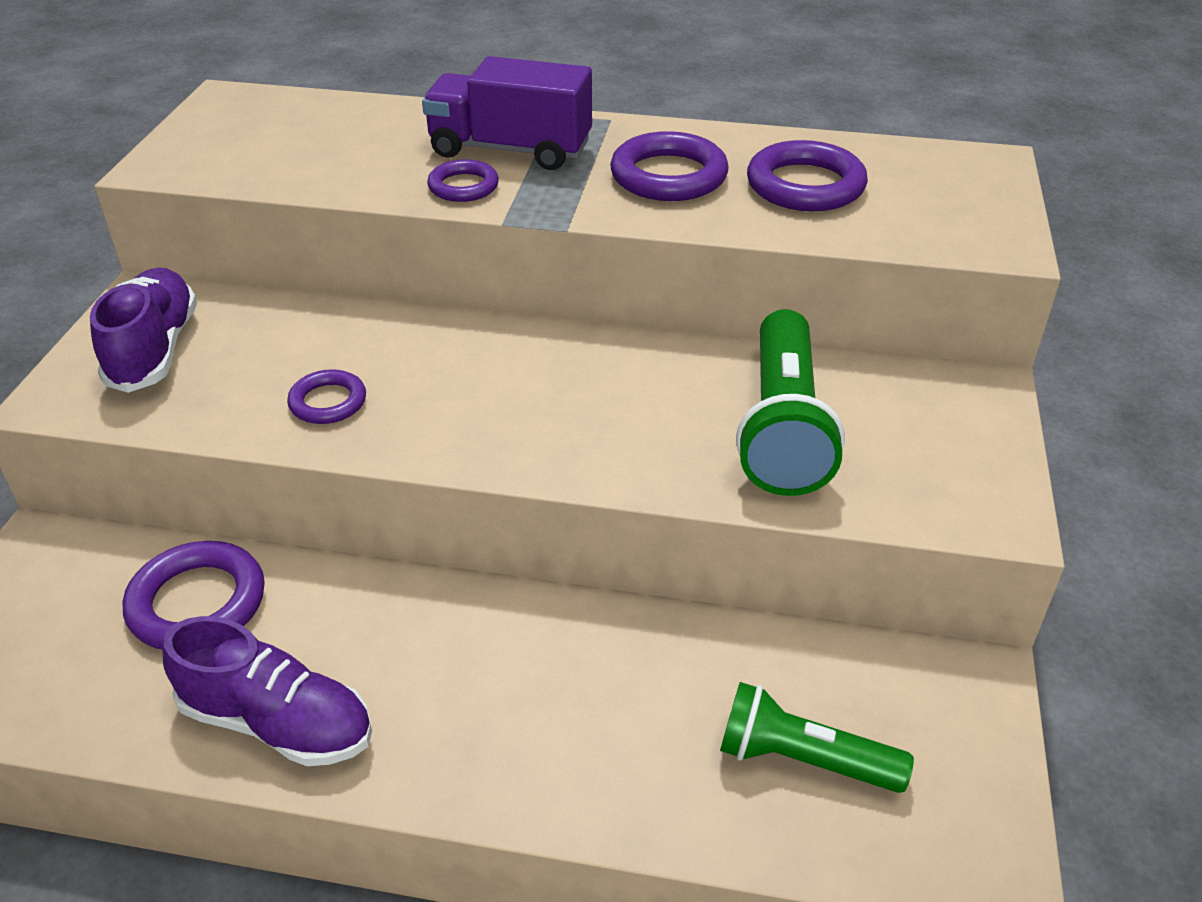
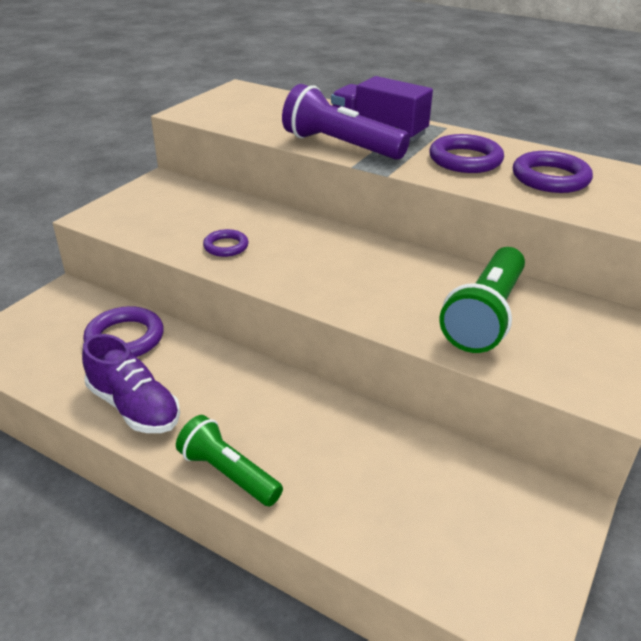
camera: 20 degrees right, 5 degrees down
purple shoe [90,267,197,393] -> none
purple ring [427,159,499,202] -> purple flashlight [282,84,410,160]
green flashlight [720,682,914,793] -> green flashlight moved to [176,415,283,506]

